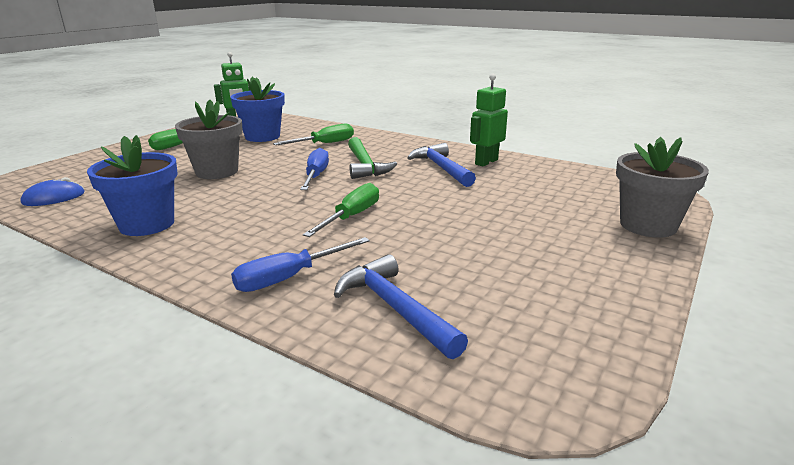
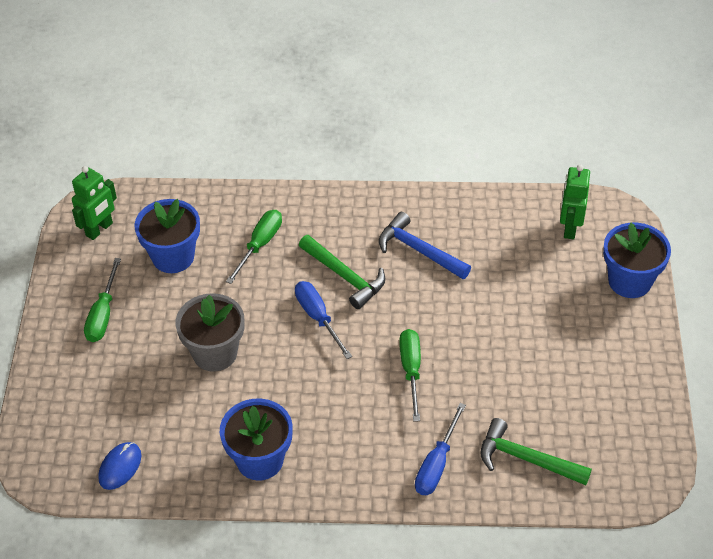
camera: 30 degrees left, 25 degrees up
blue hammer [334,254,468,359] -> green hammer [481,418,592,485]
green robot [470,74,508,166] -> green robot moved to [560,164,590,239]
grey flower pot [616,137,709,238] -> blue flower pot [603,222,671,298]

